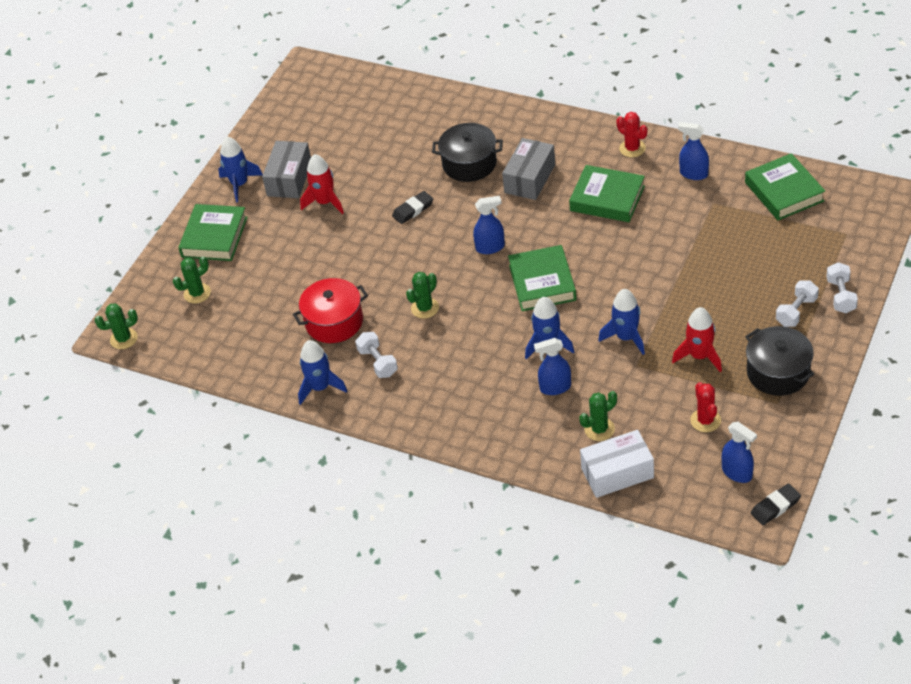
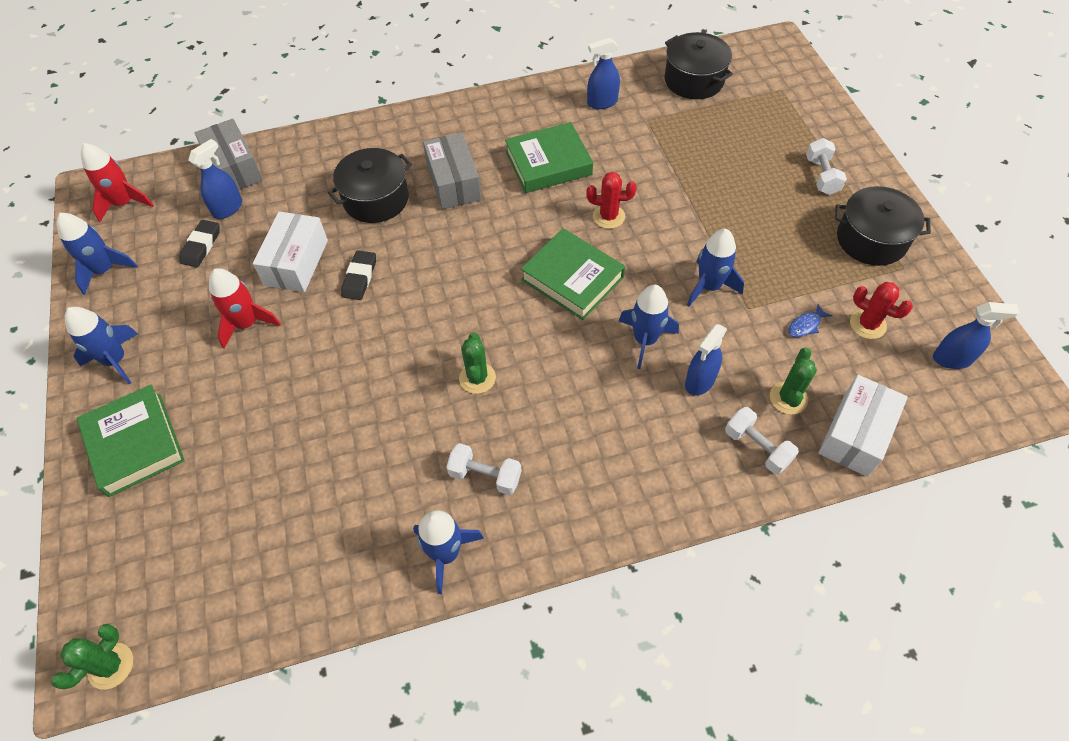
camera: 45 degrees left, 10 degrees up
green cactus [173,257,211,303] -> none
grey box [262,141,311,198] -> grey box moved to [195,119,263,190]
red pot [293,278,368,343] -> none
blue spray bottle [473,196,505,254] -> blue spray bottle moved to [188,139,242,219]
red cactus [616,112,647,157] -> red cactus moved to [586,172,637,229]
red rocket [672,307,722,372] -> red rocket moved to [81,143,154,222]
green book [745,153,825,220] -> black pot [664,32,733,99]
black eraser [750,484,801,525] -> black eraser moved to [180,220,220,267]
white dumbbell [826,262,858,313] -> white dumbbell moved to [725,407,799,474]
none -> blue rocket [56,213,138,295]
none -> white box [253,211,328,292]
none -> blue fish [788,304,832,337]

